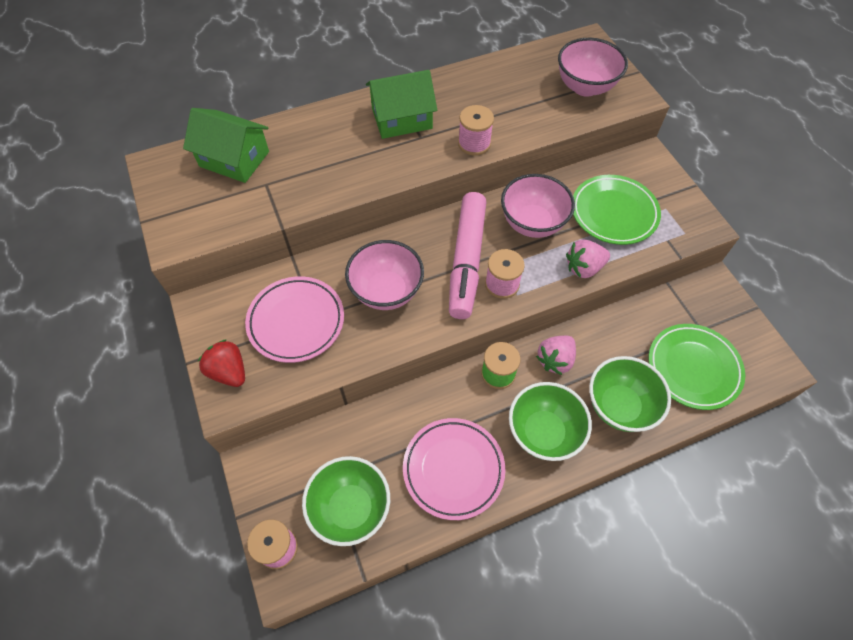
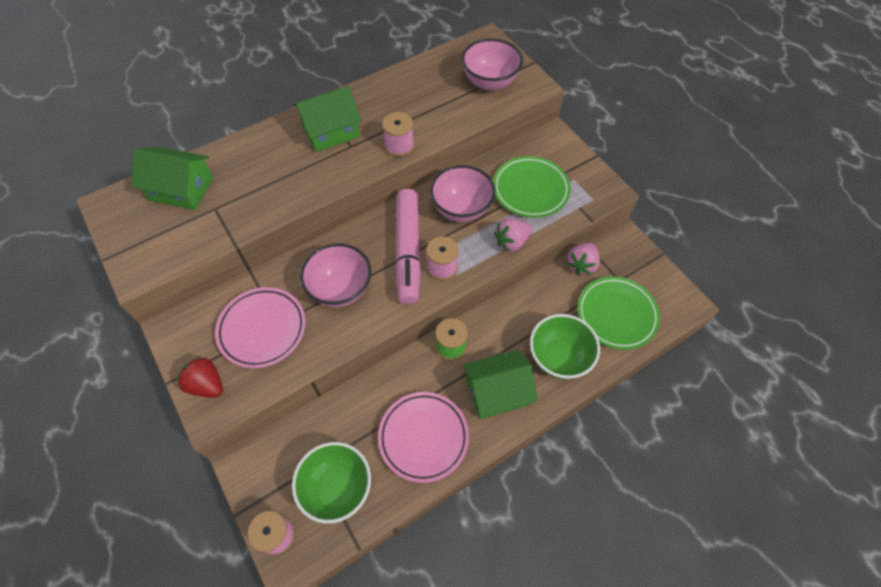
camera: 10 degrees left, 0 degrees up
green bowl [509,382,592,461] -> green house [463,350,538,419]
pink strawberry [536,336,576,375] -> pink strawberry moved to [567,243,600,275]

